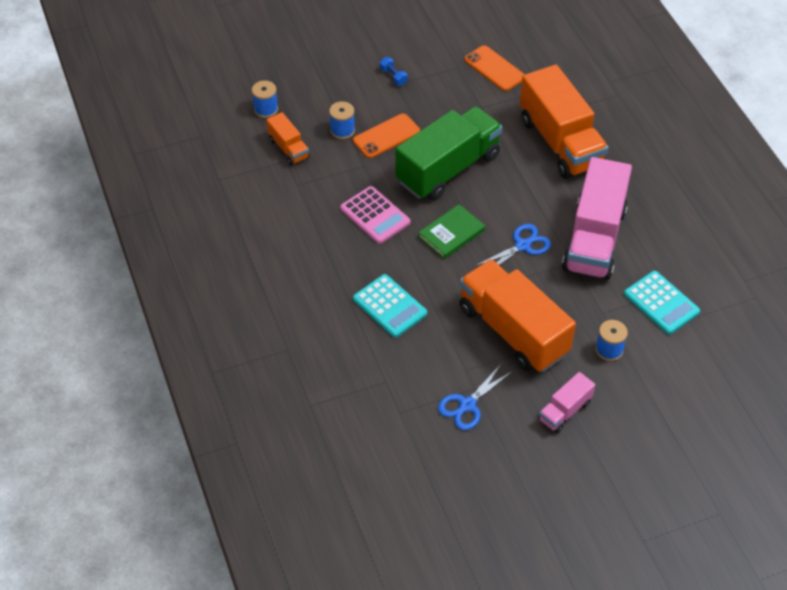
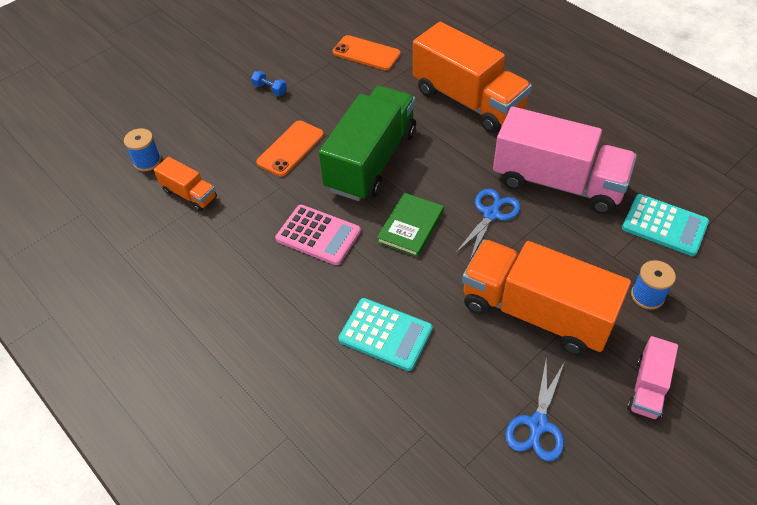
camera: 20 degrees left, 0 degrees up
blue spool [329,101,355,139] -> none
pink truck [562,157,632,280] -> pink truck turned 60 degrees counterclockwise [493,107,637,214]

